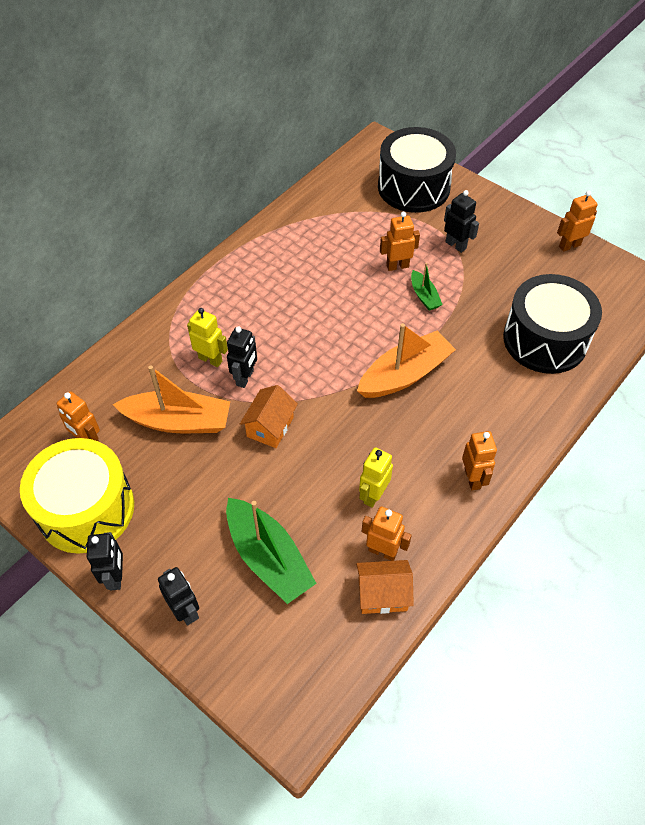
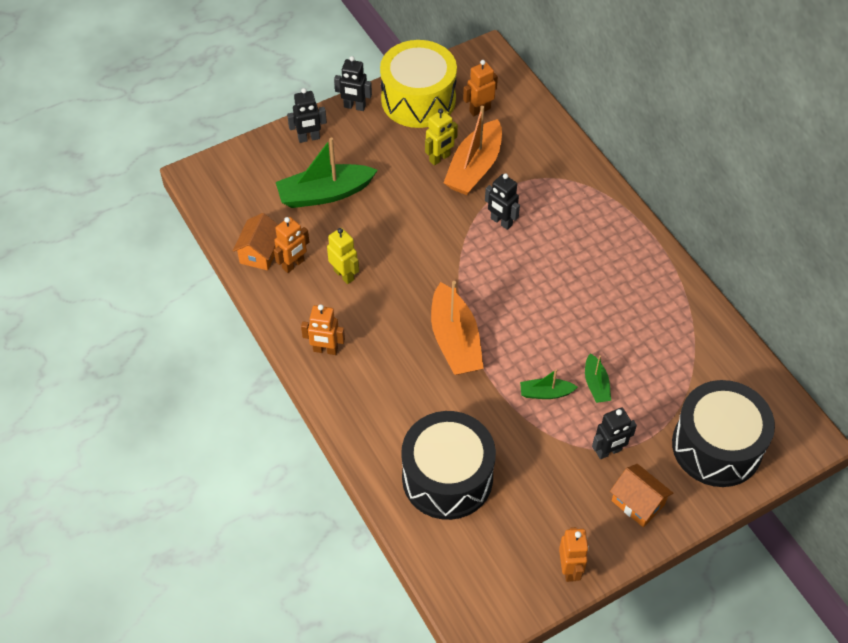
camera: 110 degrees right, 0 degrees up
yellow robot [187,308,228,367] -> yellow robot moved to [425,109,458,166]
orange house [240,385,298,448] -> orange house moved to [610,464,673,527]
orange robot [380,212,420,271] -> green boat [585,353,611,403]

